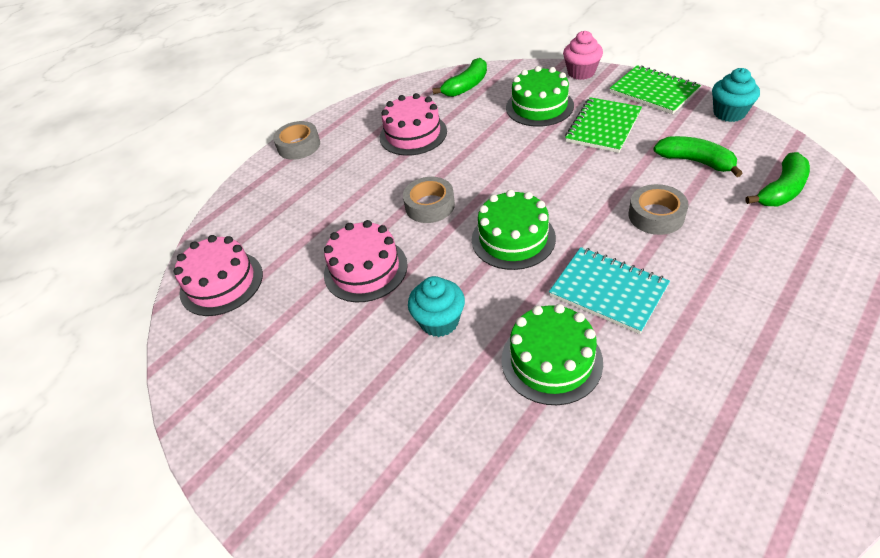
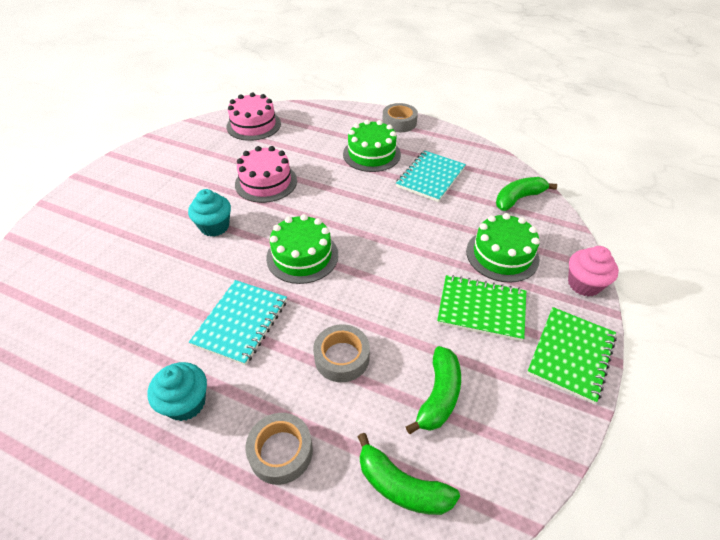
camera: 70 degrees right, 0 degrees up
pink cake [380,93,447,156] -> turquoise notebook [396,151,466,202]
grey tape [403,177,455,223] -> grey tape moved to [246,413,313,485]
green banana [432,58,487,97] -> green banana turned 120 degrees clockwise [496,177,557,211]
green cake [501,304,603,405] -> green cake moved to [343,120,401,172]
turquoise cupcake [712,68,760,122] -> turquoise cupcake moved to [148,362,207,421]

